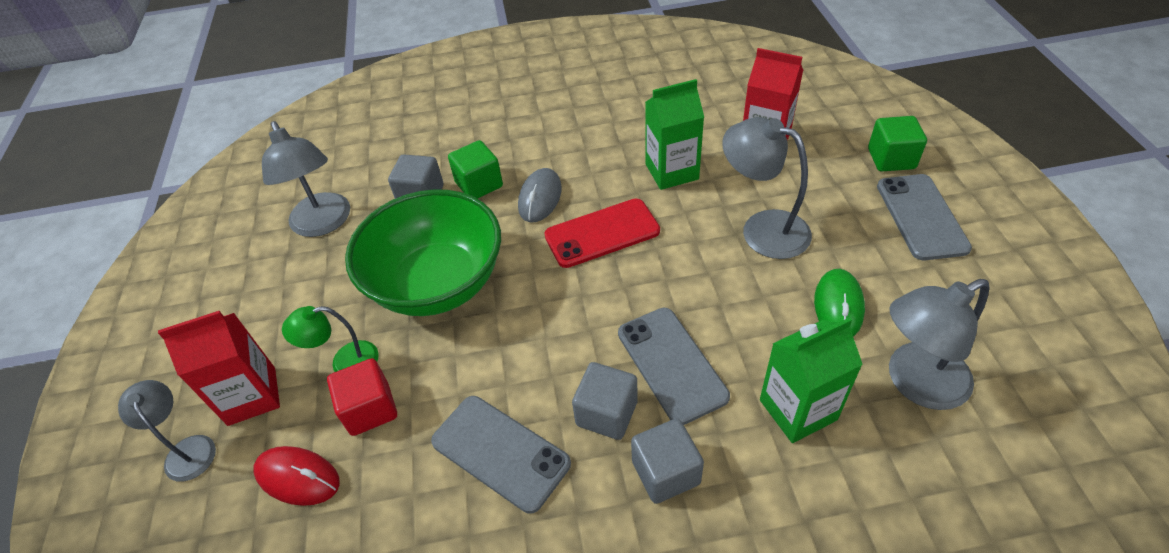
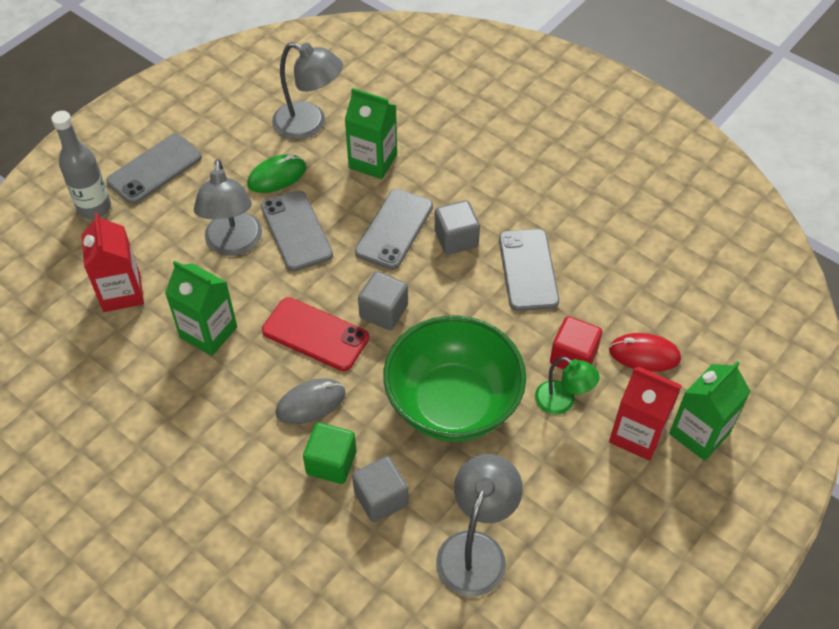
camera: 135 degrees left, 5 degrees up
grey lamp [118,380,216,481] -> green carton [669,361,751,461]
red mouse [253,446,340,506] -> red mouse turned 60 degrees counterclockwise [609,333,681,372]
grey cube [631,419,704,504] -> grey cube moved to [358,271,408,330]
green cube [868,116,927,171] -> grey bottle [51,111,111,219]
none -> grey phone [261,190,333,271]

